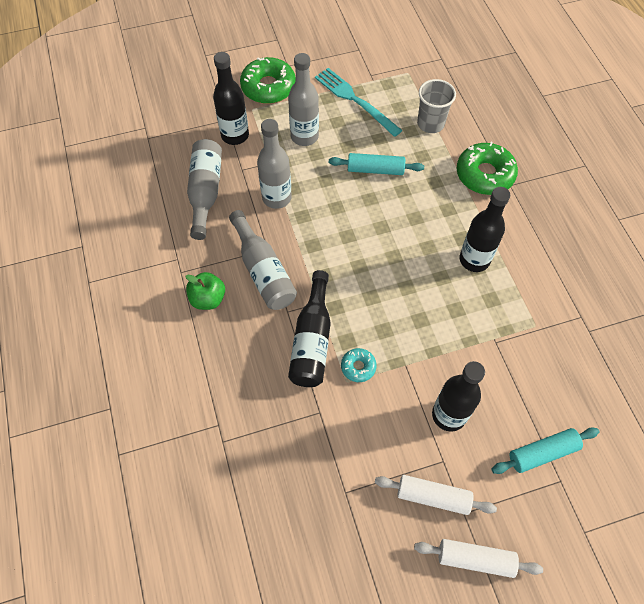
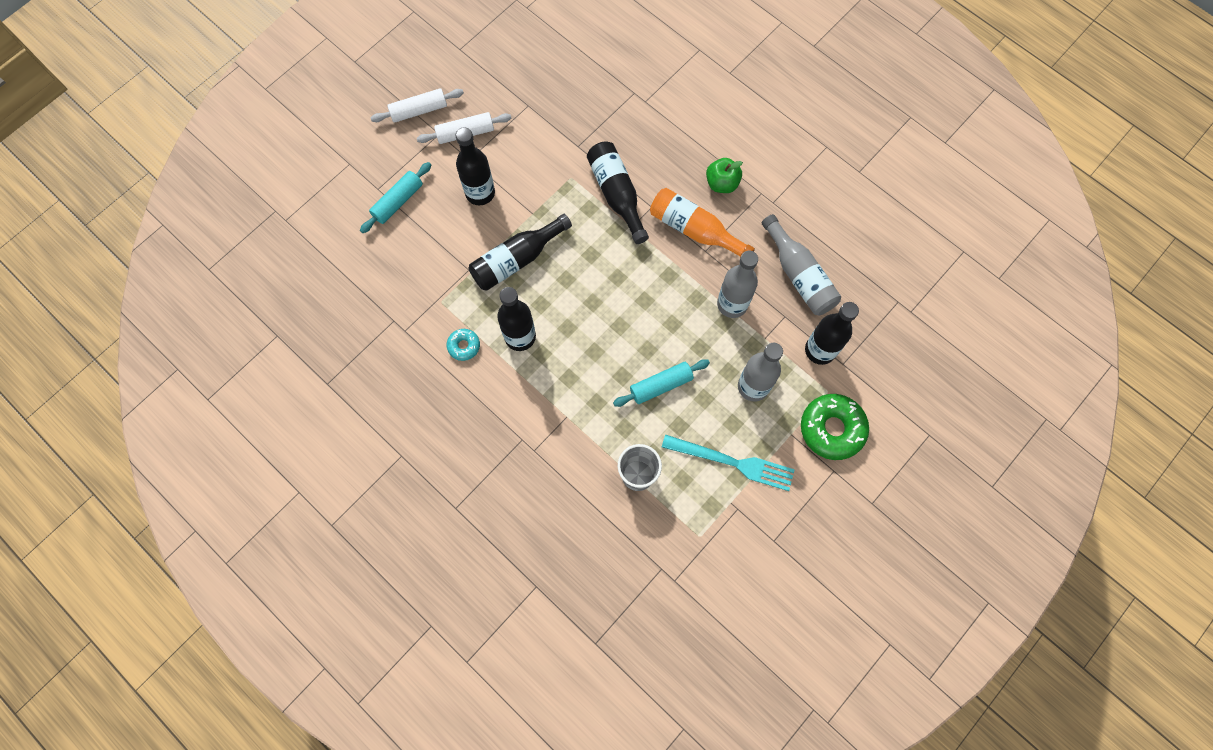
camera: 150 degrees right, 10 degrees up
grey bottle [229,210,297,310] -> orange bottle [650,188,755,258]
turquoise donut [341,348,377,382] -> turquoise donut moved to [447,329,480,361]
green donut [457,142,518,195] -> none
none -> black bottle [468,214,572,291]

